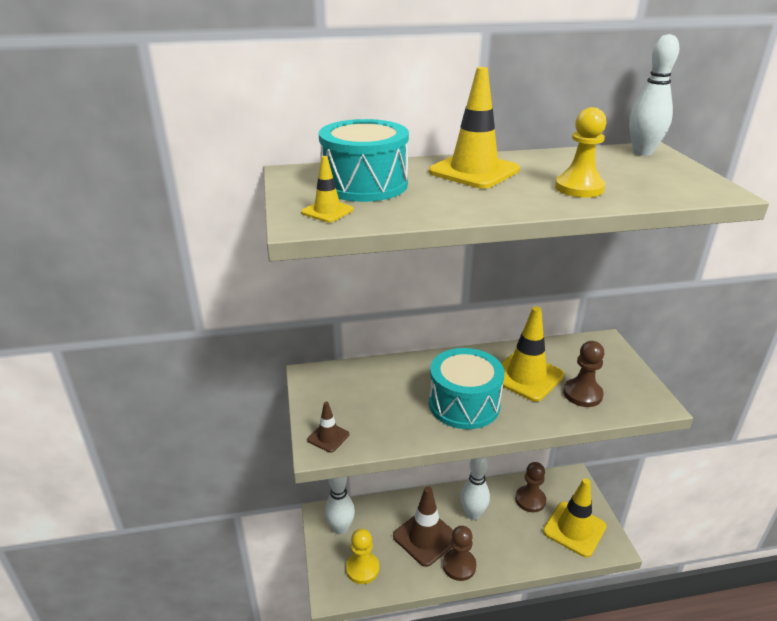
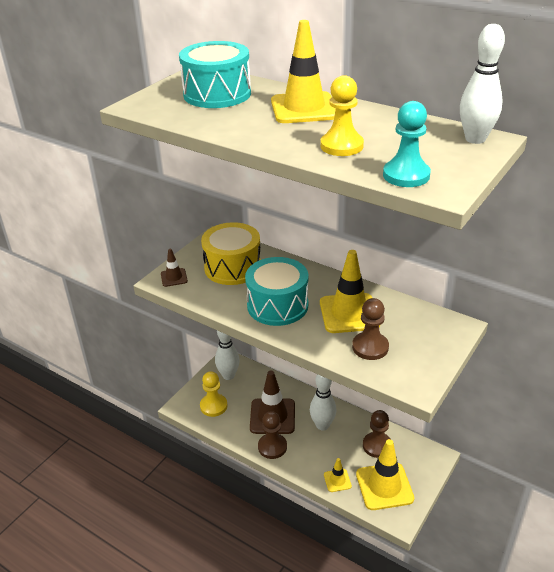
camera: 45 degrees right, 5 degrees up
yellow traffic cone [301,156,354,222] -> yellow traffic cone moved to [324,458,352,492]
none -> yellow drum [201,222,261,285]
none -> turquoise pawn [383,101,431,187]

